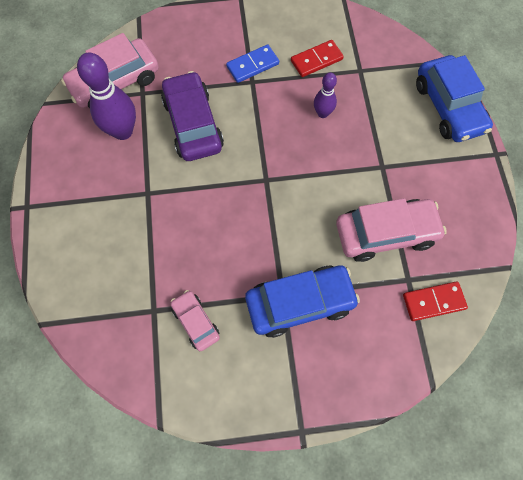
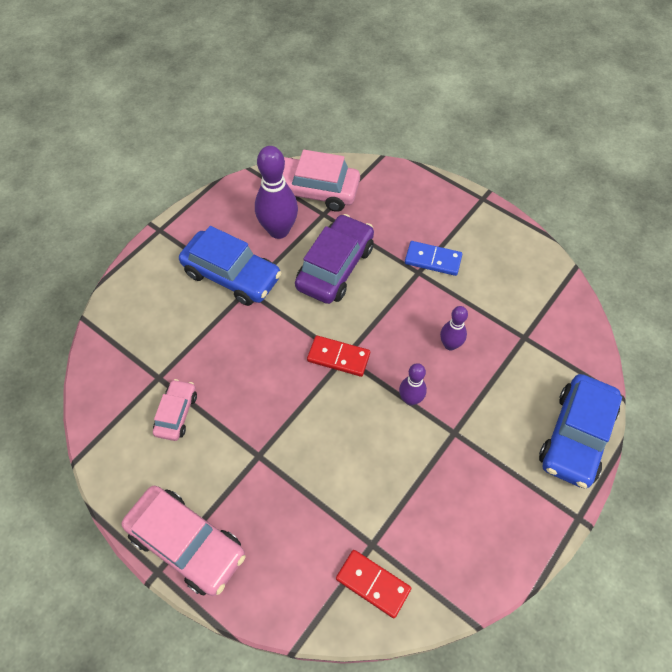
camera: 45 degrees right, 10 degrees down
blue car [245,266,360,338] -> blue car moved to [179,226,281,306]
red domino [291,40,344,77] -> red domino moved to [307,335,370,377]
pink car [336,198,447,262] -> pink car moved to [121,486,246,596]
none -> purple bowling pin [399,363,427,405]

